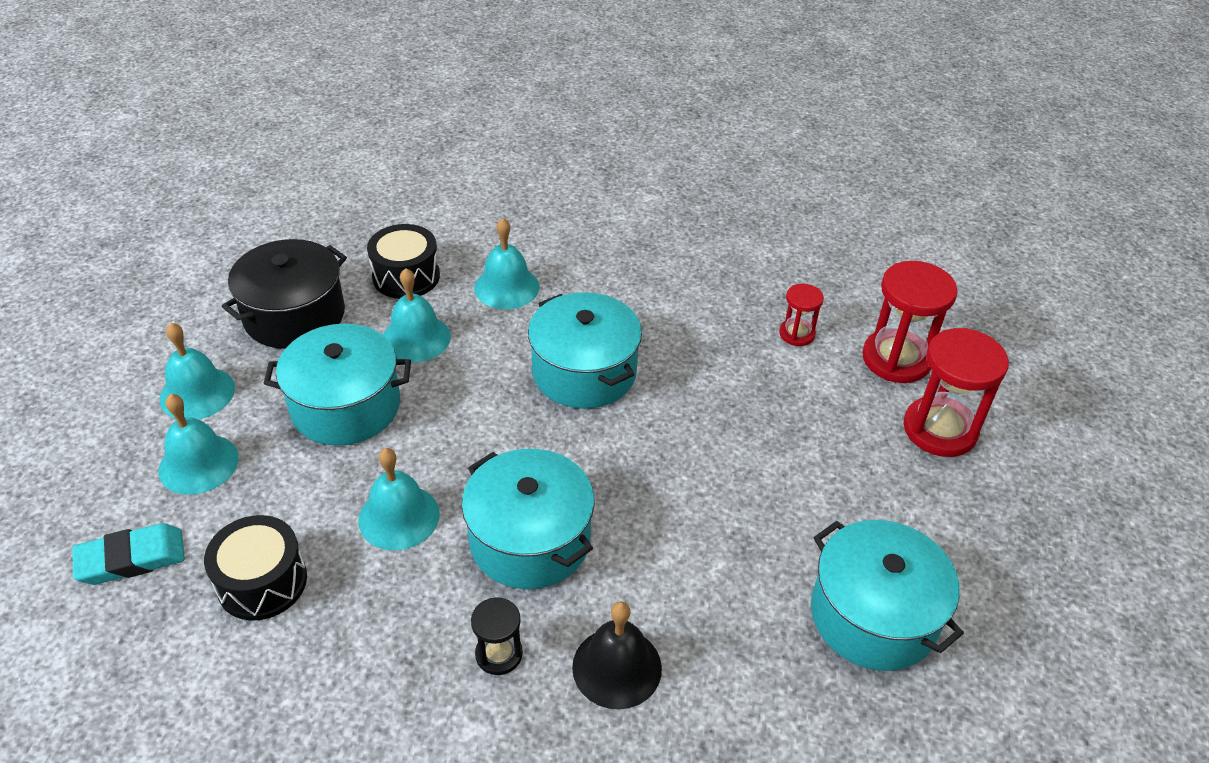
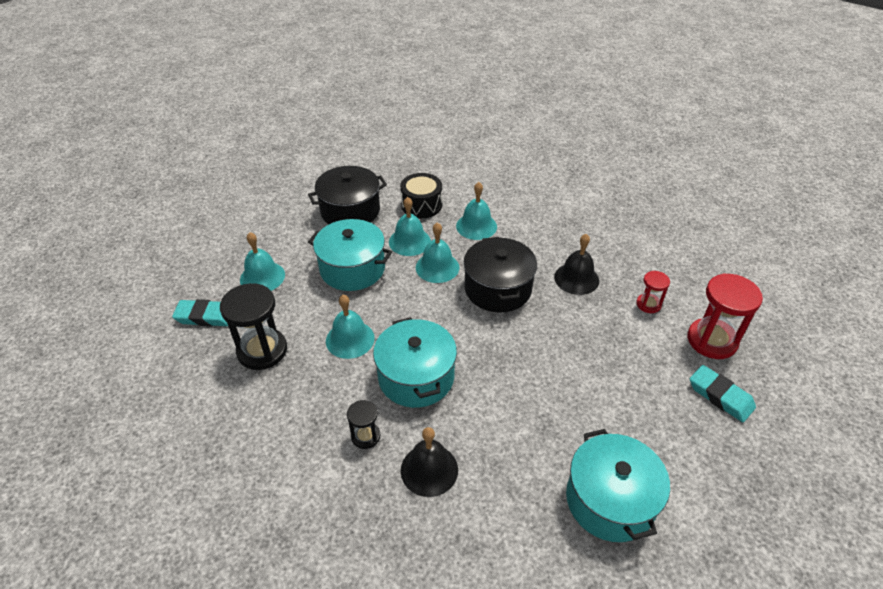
camera: 25 degrees right, 0 degrees up
turquoise bell [160,323,235,419] -> turquoise bell moved to [416,223,460,283]
black drum [204,515,307,621] -> black hourglass [220,283,287,370]
turquoise pot [528,292,642,409] -> black pot [464,237,537,312]
red hourglass [903,328,1009,457] -> turquoise eraser [690,365,756,423]
none -> black bell [554,234,599,295]

